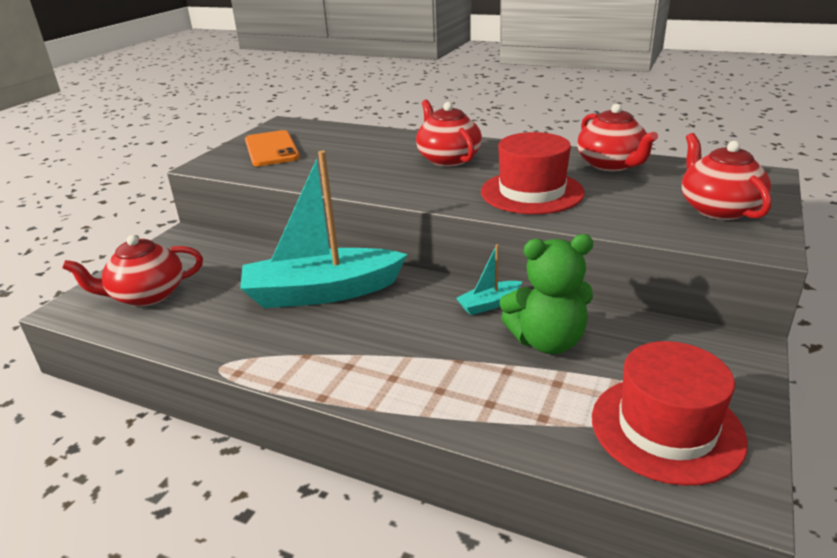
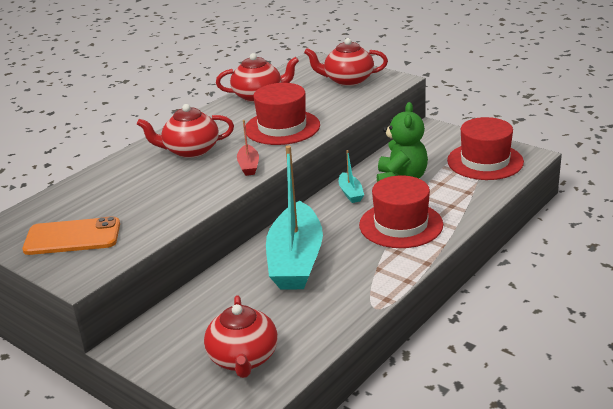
camera: 75 degrees left, 0 degrees up
none -> red boat [237,120,259,176]
none -> red hat [359,175,443,248]

